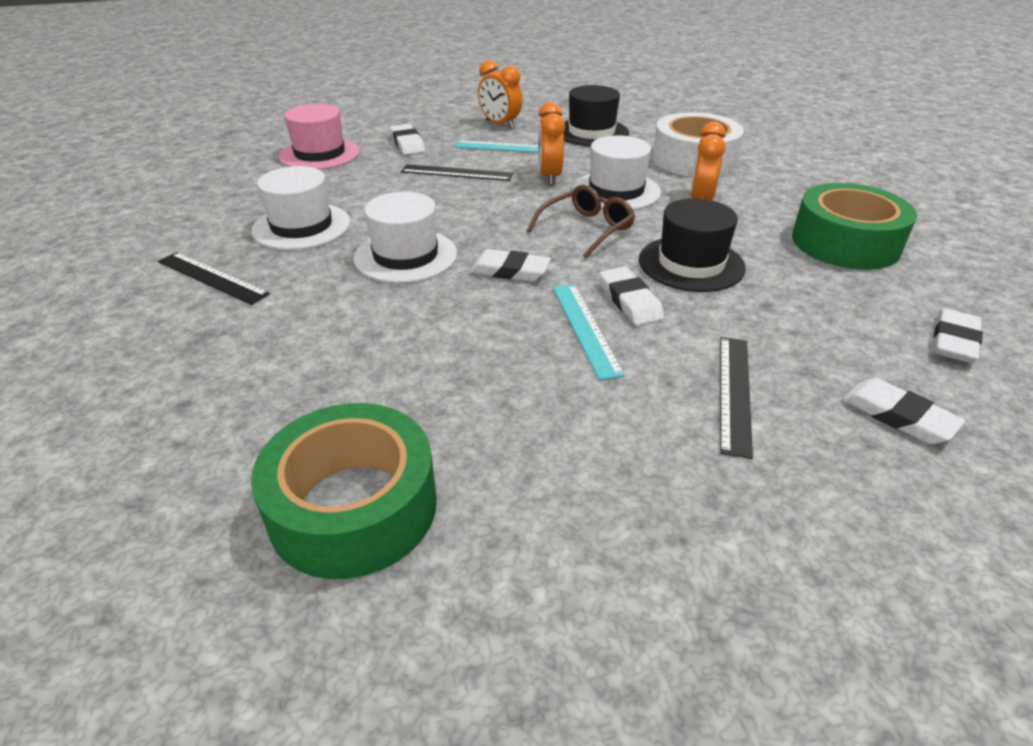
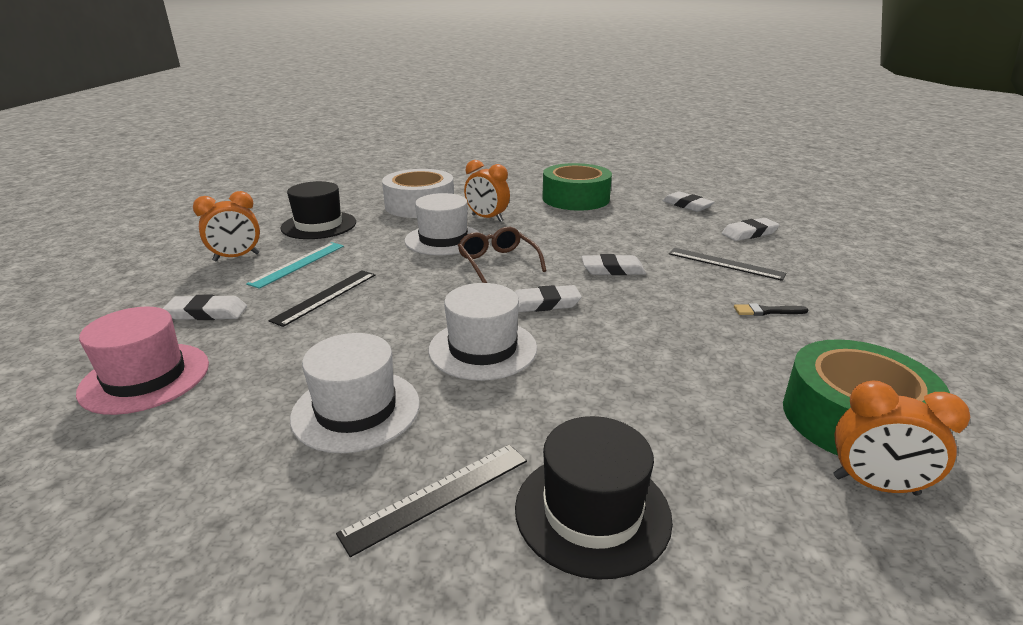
camera: 70 degrees left, 10 degrees down
white eraser [470,249,551,282] -> white eraser turned 45 degrees clockwise [515,285,582,312]
orange clock [538,102,565,185] -> orange clock moved to [833,381,970,495]
turquoise ruler [553,284,625,380] -> none
black hat [639,198,746,292] -> black hat moved to [515,416,673,580]
none -> black brush [734,303,809,316]

